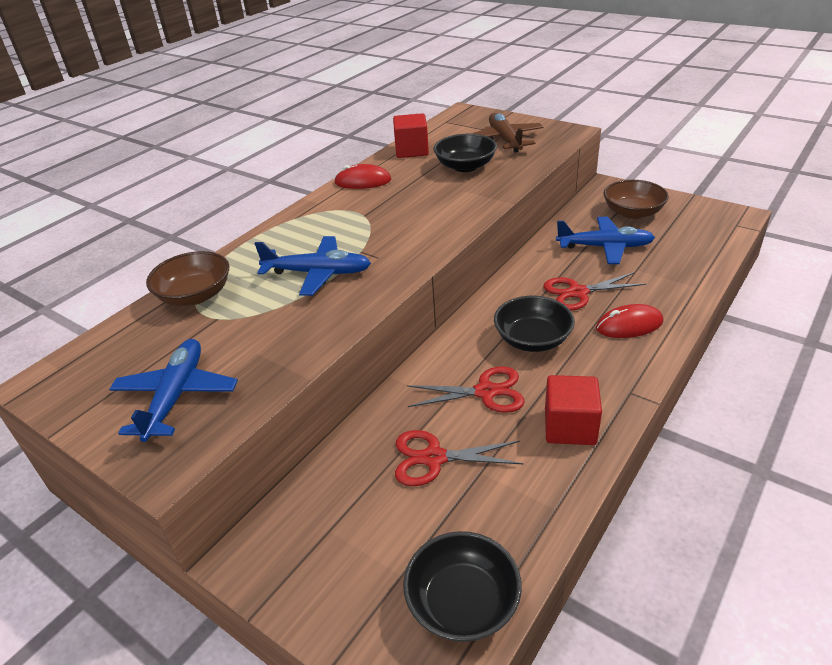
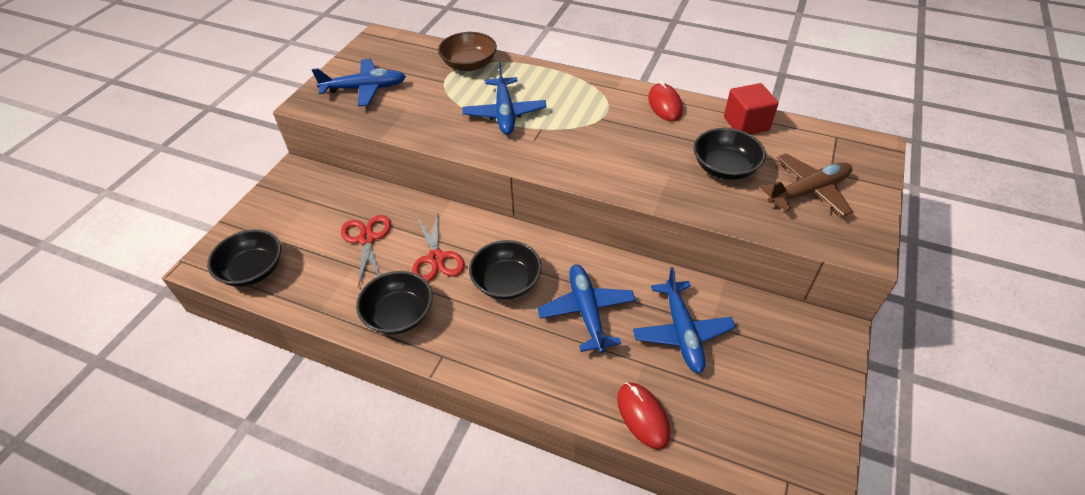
camera: 75 degrees right, 10 degrees up
red scissors [543,272,646,311] -> blue plane [537,264,636,353]
red cube [545,375,602,445] -> black bowl [356,271,433,335]
red mouse [596,304,663,338] -> red mouse moved to [617,382,671,450]
brown bowl [603,180,669,219] -> none

